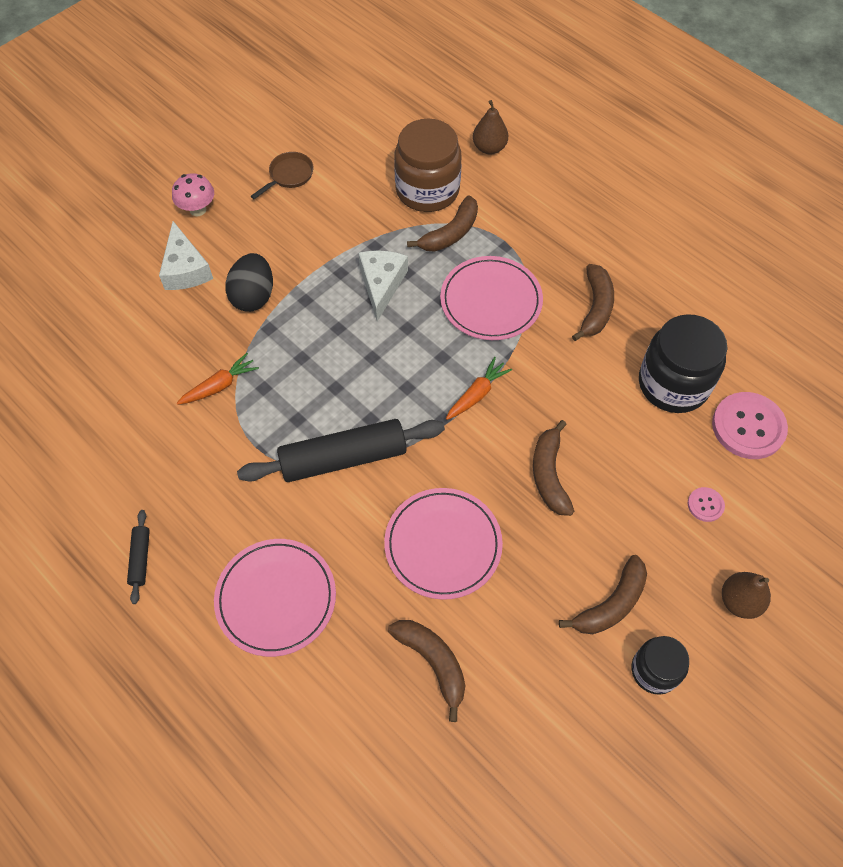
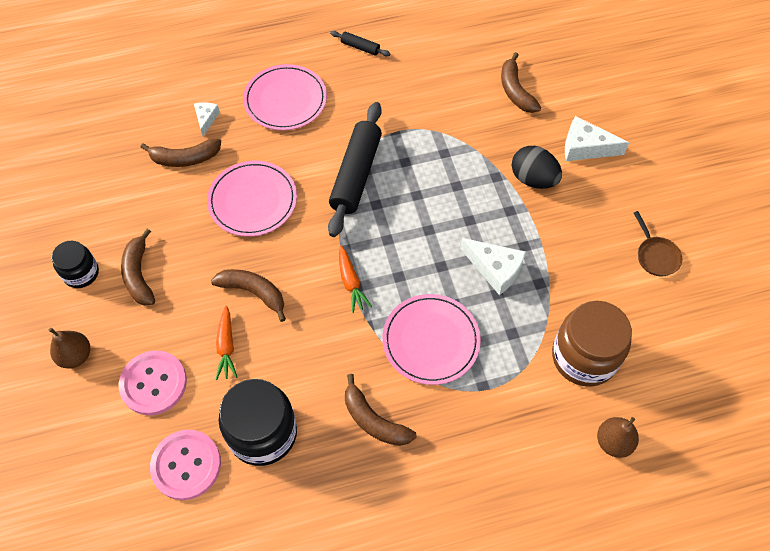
camera: 120 degrees right, 0 degrees up
pink mushroom [172,173,214,216] -> none
orange carrot [177,353,259,405] -> orange carrot moved to [216,306,237,380]
brown banana [407,195,478,252] -> brown banana moved to [501,52,541,113]
pink button [688,487,725,522] -> pink button [119,350,187,415], size x2.09
none -> white cheese [194,102,220,136]

